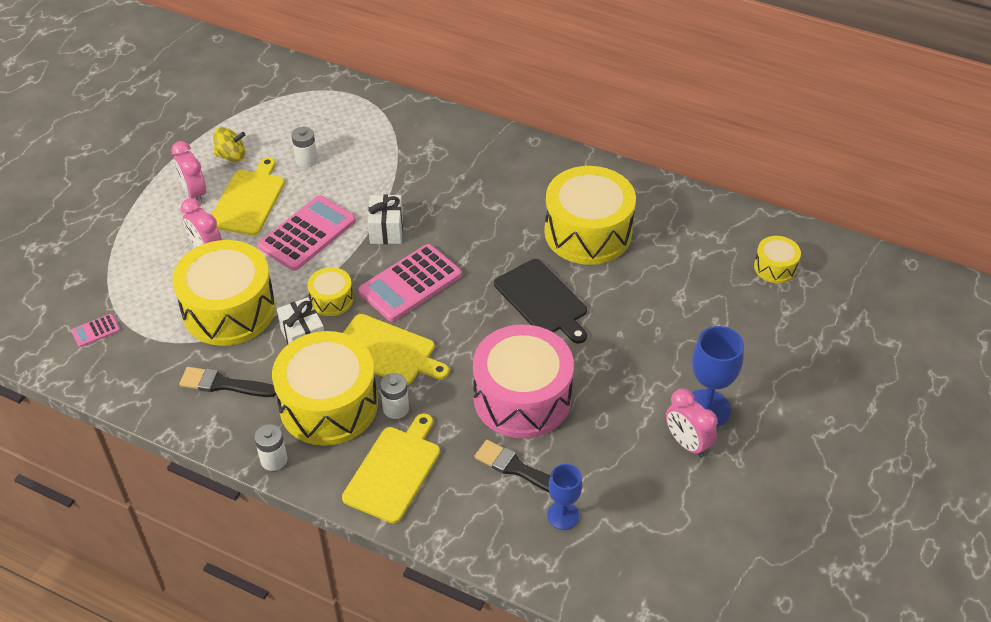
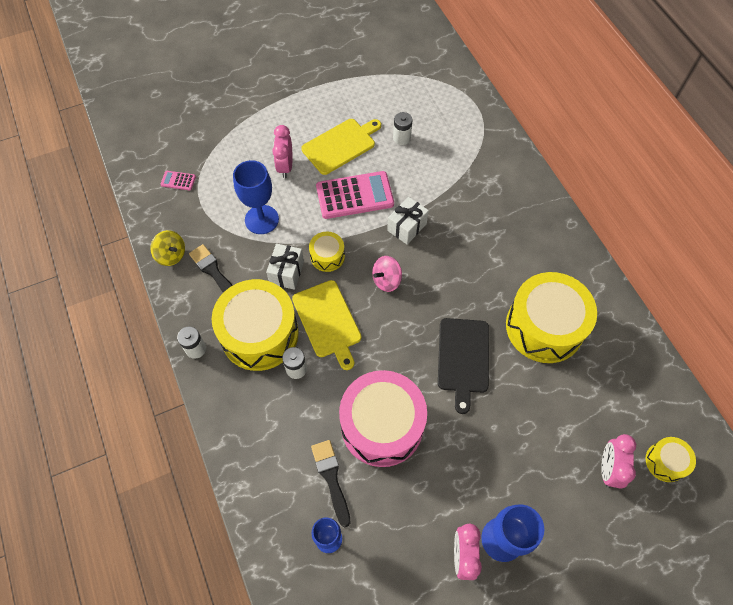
camera: 40 degrees right, 15 degrees up
pink clock [171,141,206,204] -> pink clock moved to [601,434,636,489]
yellow drum [172,240,276,346] -> blue goblet [233,160,279,234]
yellow spinning top [213,127,245,162] -> yellow spinning top moved to [150,230,185,266]
yellow cutting board [342,413,440,523] -> none
pink calculator [358,244,462,322] -> pink spinning top [372,256,402,292]

